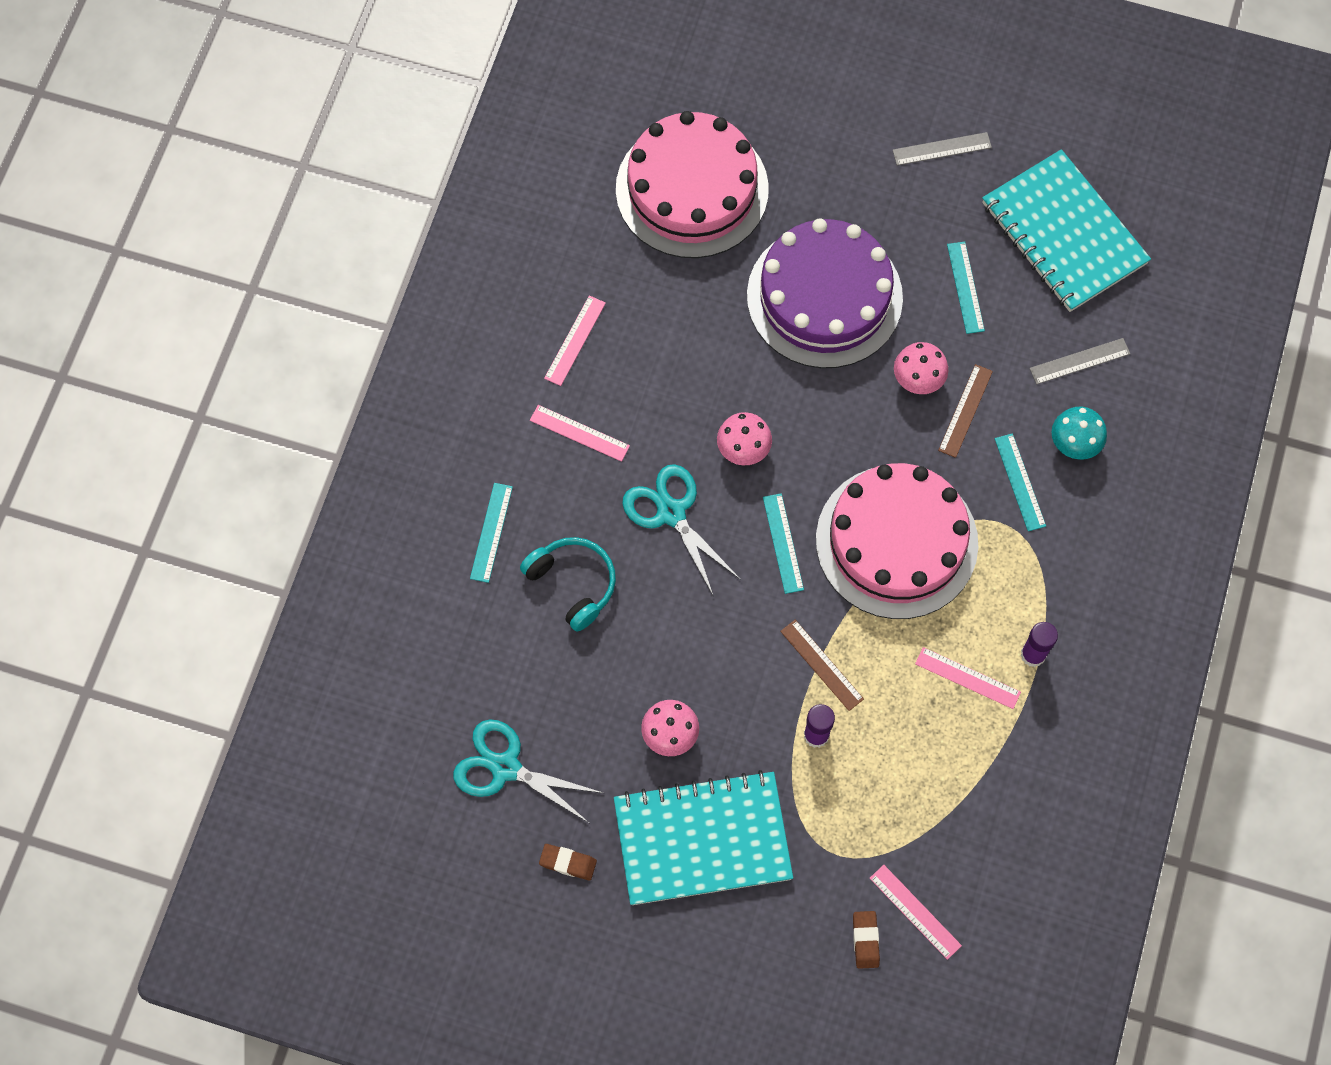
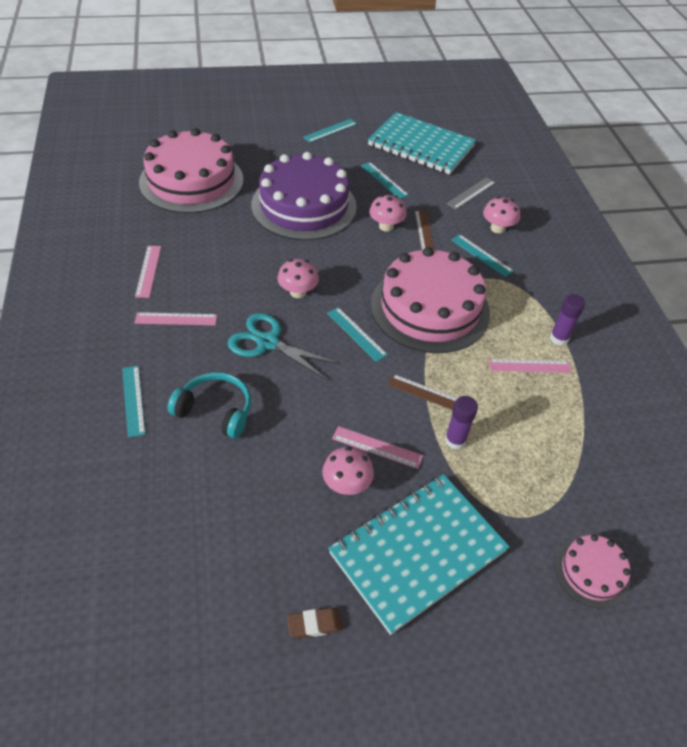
camera: 30 degrees left, 20 degrees down
turquoise scissors [453,719,603,823] -> none
brown eraser [853,911,880,969] -> pink cake [555,534,631,609]
pink ruler [870,865,962,960] -> pink ruler moved to [332,426,423,469]
grey ruler [893,132,992,166] -> turquoise ruler [303,119,357,143]
turquoise mushroom [1052,407,1107,460] -> pink mushroom [483,197,520,233]

